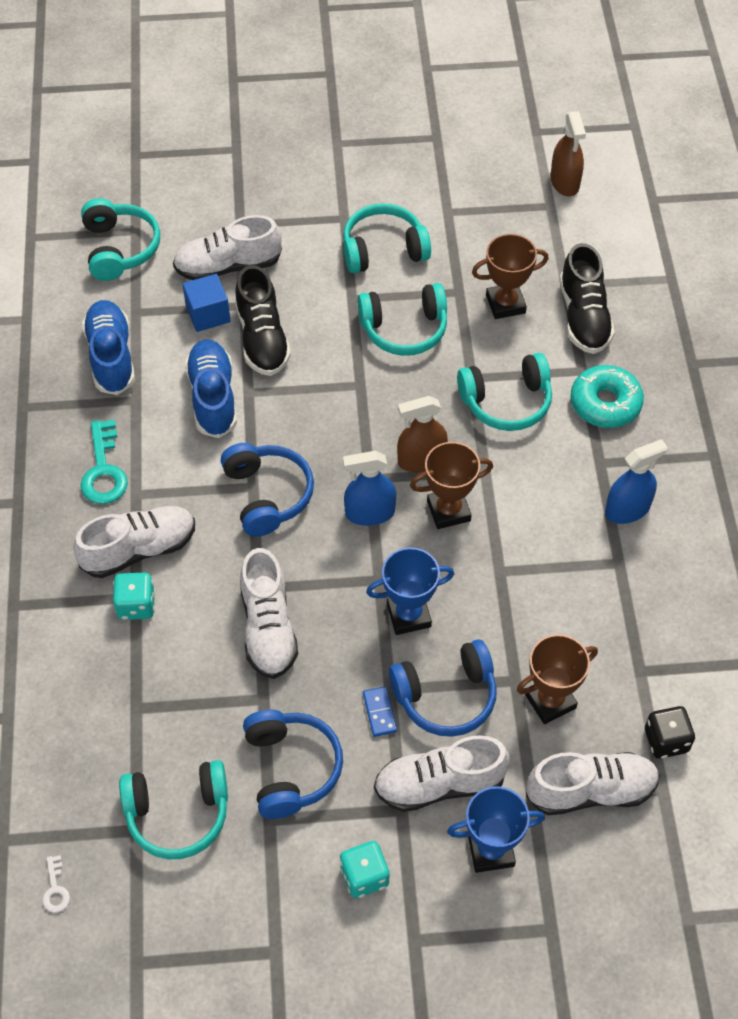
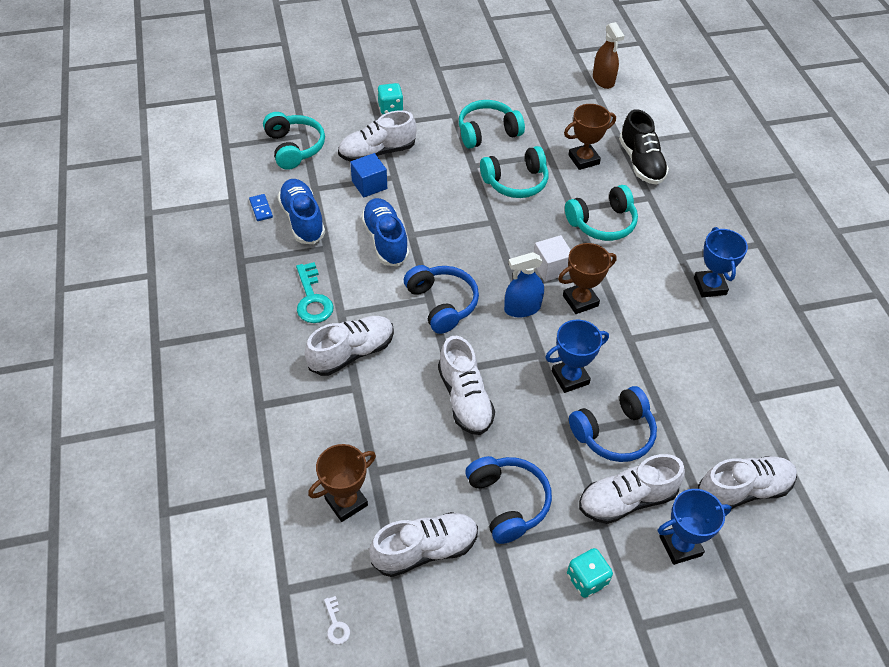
camera: 10 degrees left, 5 degrees down
turquoise dice [113,572,155,620] -> turquoise dice moved to [377,83,403,115]
turquoise headphones [119,760,228,859] -> white shoe [369,512,478,577]
black shoe [235,265,291,376] -> none
blue domino [363,686,397,737] -> blue domino moved to [249,194,273,221]
brown spray bottle [397,396,448,473] -> white cube [534,235,571,282]
brown trophy [517,634,598,724] -> brown trophy moved to [308,444,376,522]
turquoise donut [570,365,644,428] -> none
blue spray bottle [605,439,668,524] -> blue trophy [694,227,748,297]
black dice [645,706,695,759] -> none

